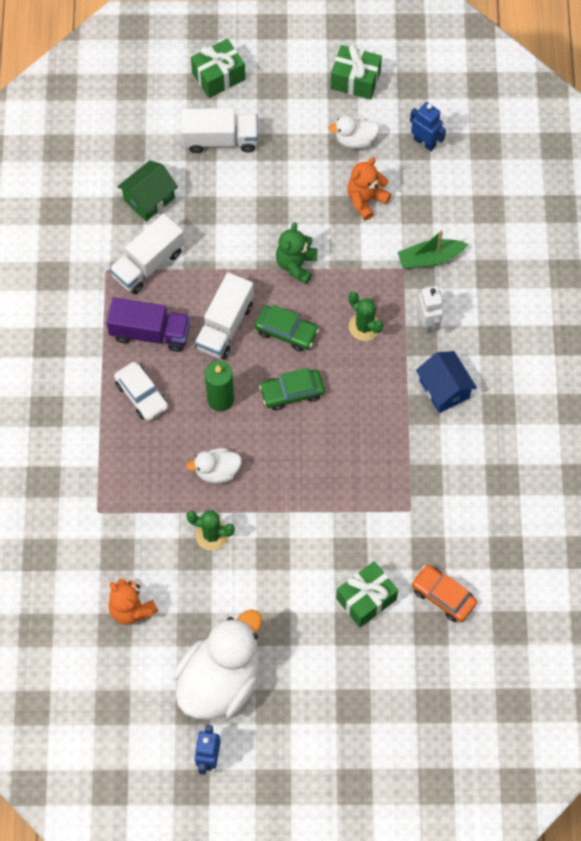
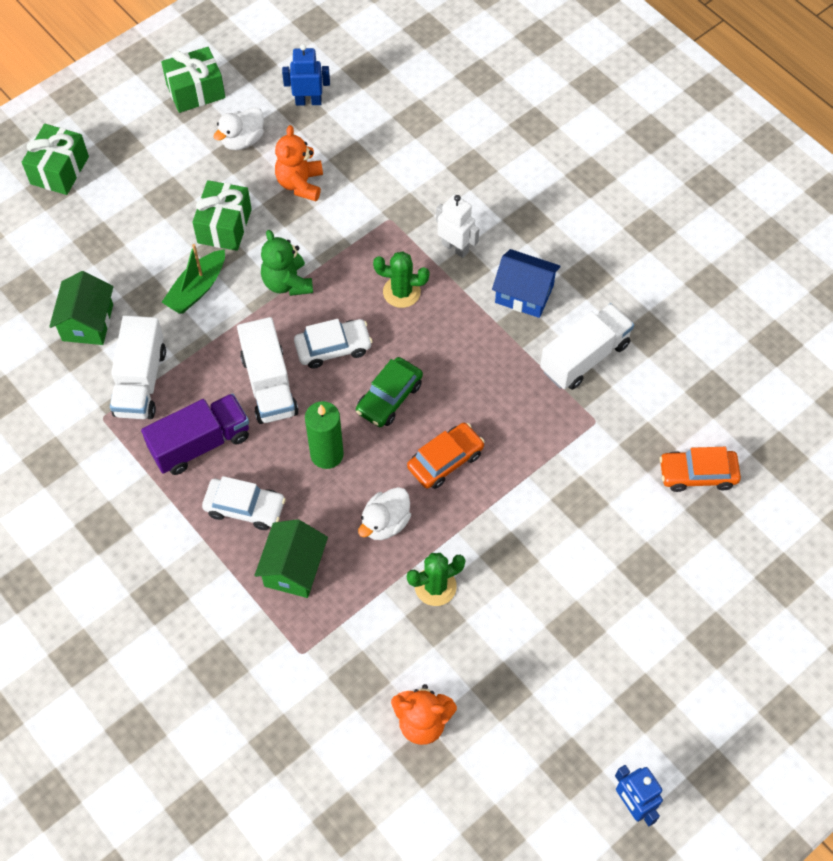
camera: 40 degrees left, 5 degrees down
white duck [173,609,262,719] -> none
white truck [181,108,258,153] -> white truck moved to [540,303,634,390]
green car [255,305,319,352] -> white car [294,319,372,369]
green gift [336,561,398,627] -> green gift moved to [192,180,252,251]
green boat [398,230,468,269] -> green boat moved to [162,244,225,314]
none -> green house [254,519,328,598]
none -> orange car [407,423,485,489]

